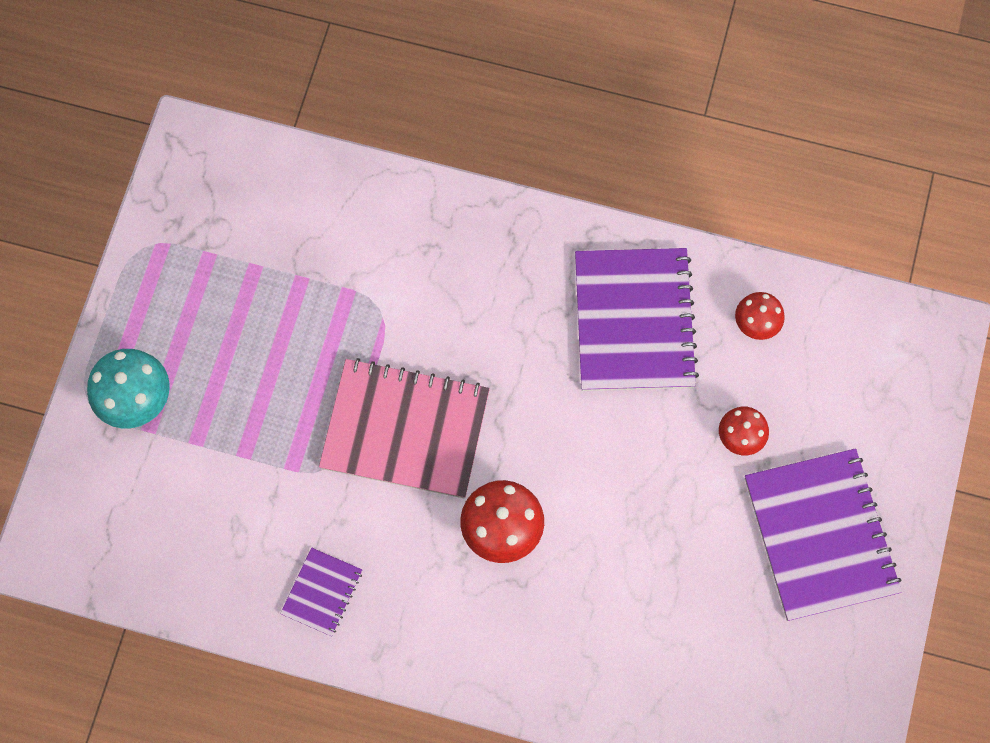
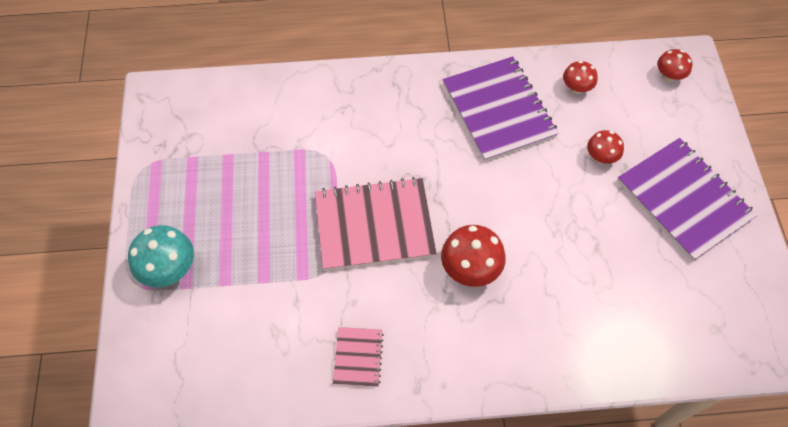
camera: 20 degrees left, 10 degrees down
purple notebook [280,547,362,636] -> pink notebook [333,327,384,387]
none -> red mushroom [657,49,692,82]

